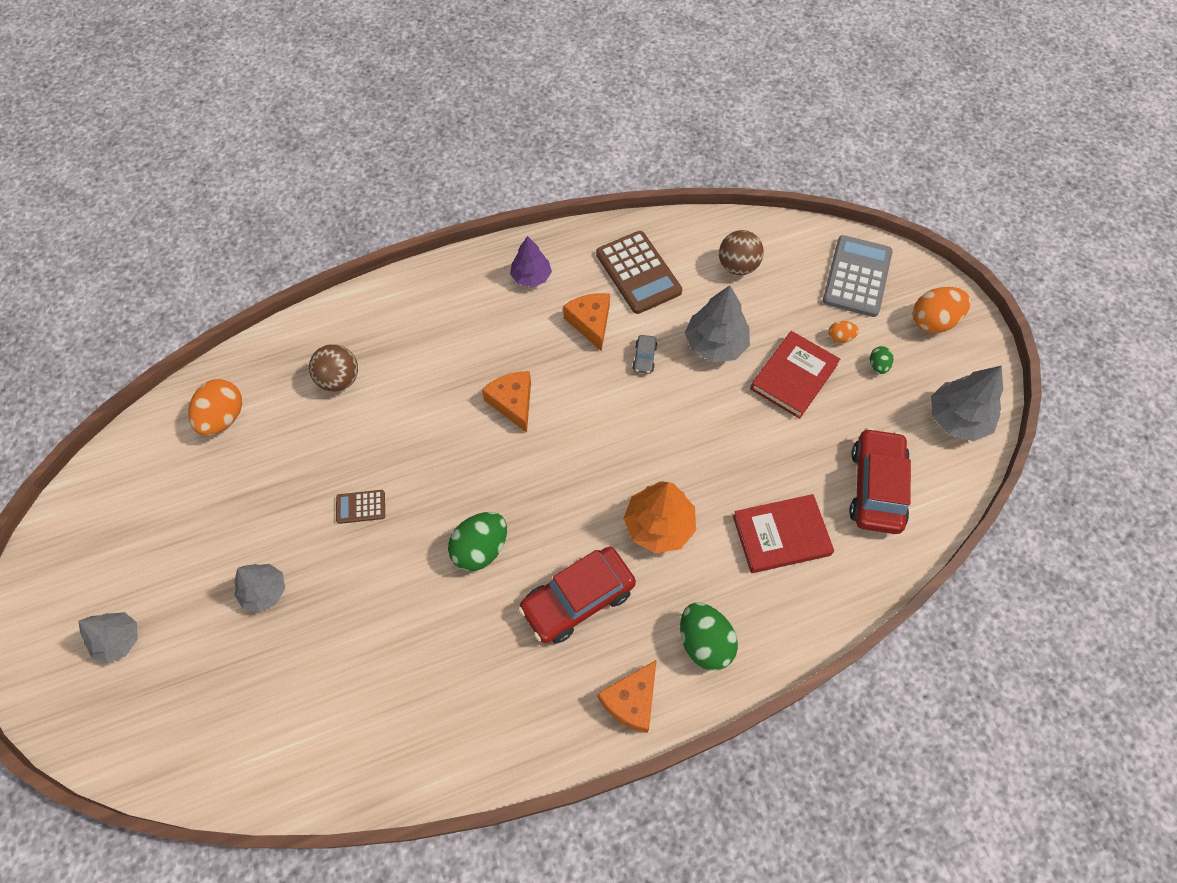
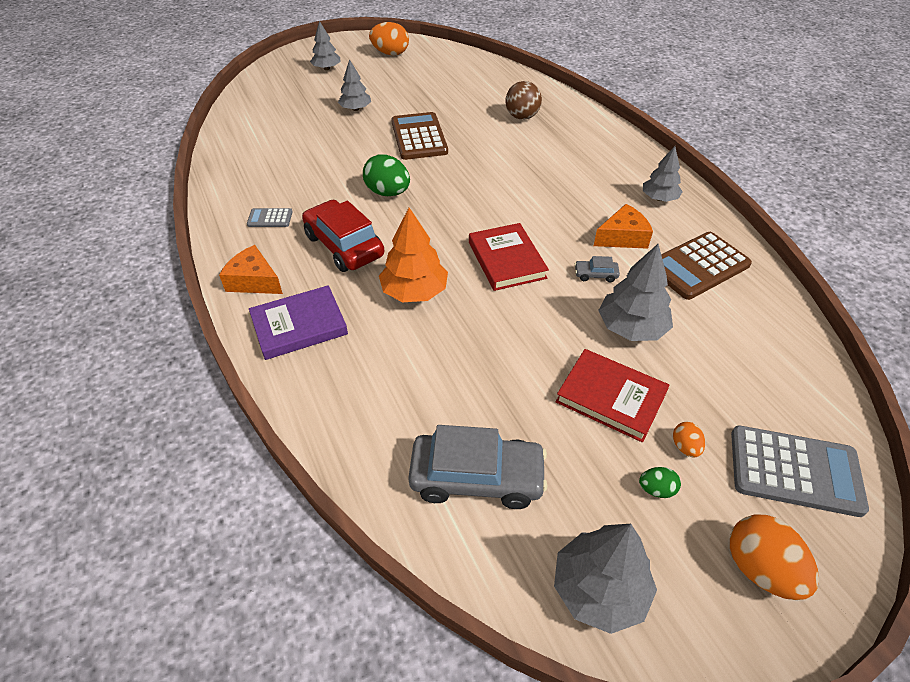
camera: 85 degrees right, 15 degrees down
orange egg [188,379,242,436] -> orange egg moved to [369,22,409,55]
brown calculator [336,490,385,524] -> brown calculator [391,112,448,160], size x2.05
orange cheese [482,371,531,433] -> none
purple tree [510,236,552,287] -> grey tree [643,146,683,202]
green egg [680,603,738,670] -> purple book [249,285,348,360]
brown ball [719,230,764,275] -> none
red book [733,494,834,573] -> red book moved to [469,223,549,291]
red car [849,428,911,534] -> grey car [408,425,548,509]
none -> grey calculator [247,208,293,227]

